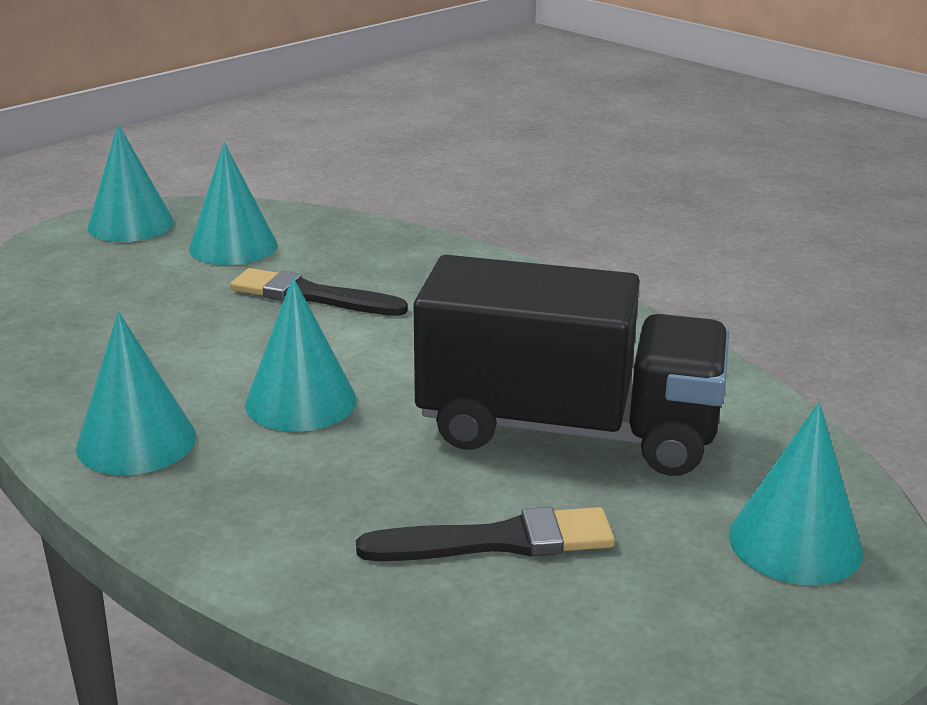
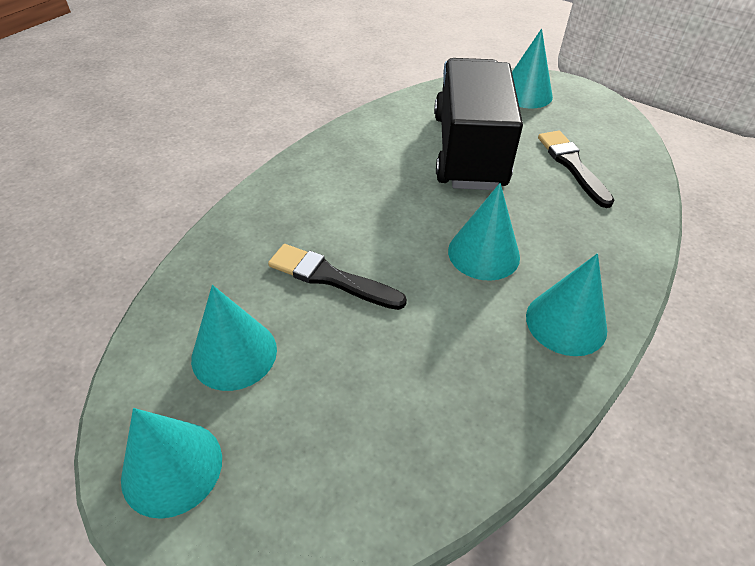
camera: 100 degrees left, 20 degrees up
black brush [230,268,408,316] -> black brush turned 105 degrees clockwise [268,244,407,310]

